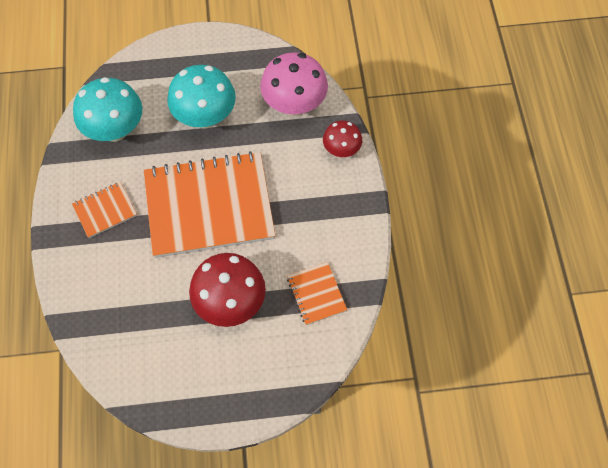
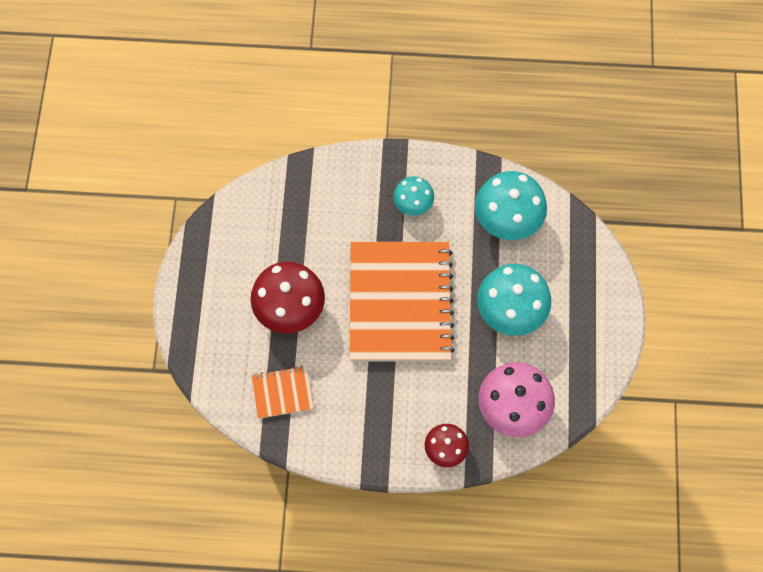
camera: 100 degrees right, 5 degrees up
orange notebook [72,182,137,238] -> turquoise mushroom [393,176,434,216]

